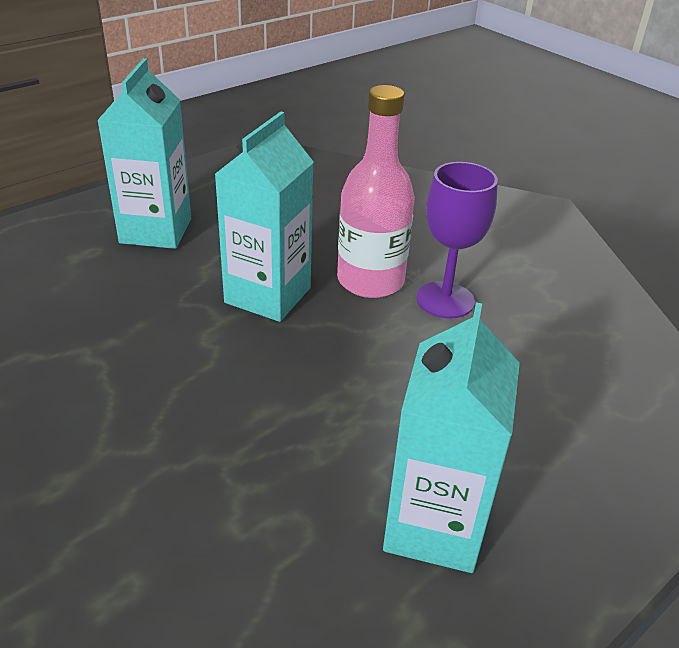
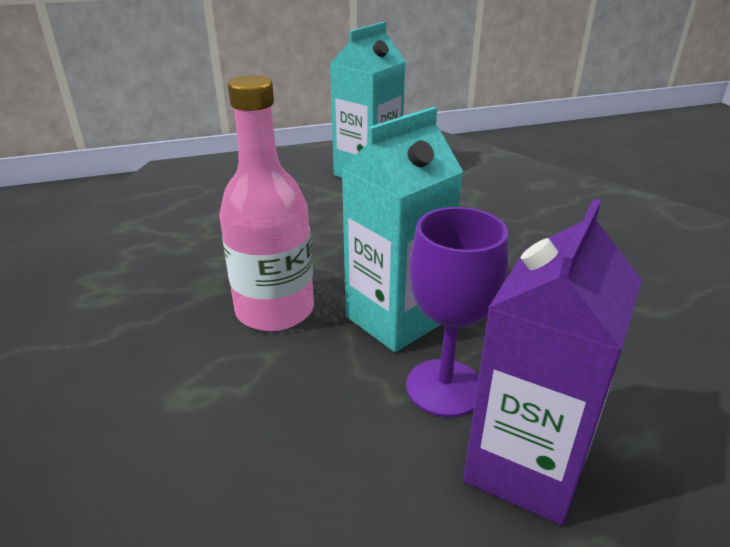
camera: 155 degrees left, 5 degrees down
turquoise carton [97,58,191,249] -> purple carton [463,199,642,525]
purple goblet [416,162,498,319] -> purple goblet moved to [406,207,508,417]

